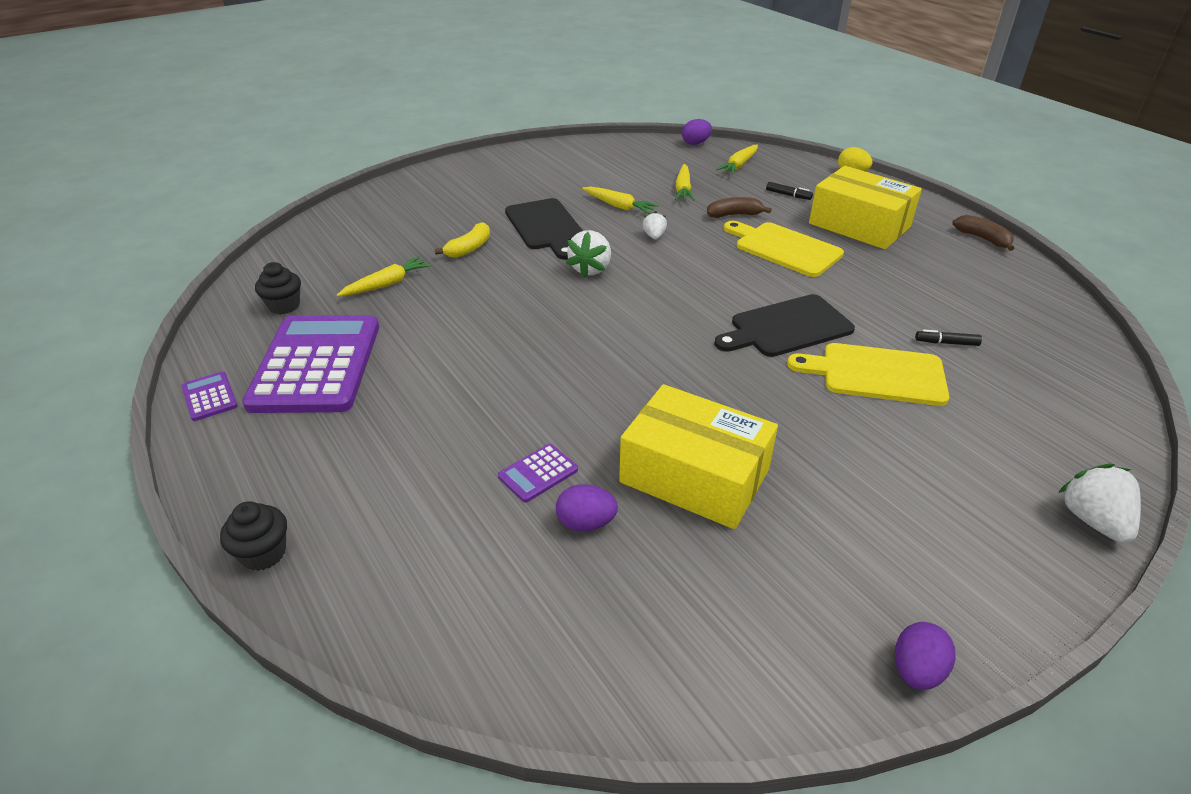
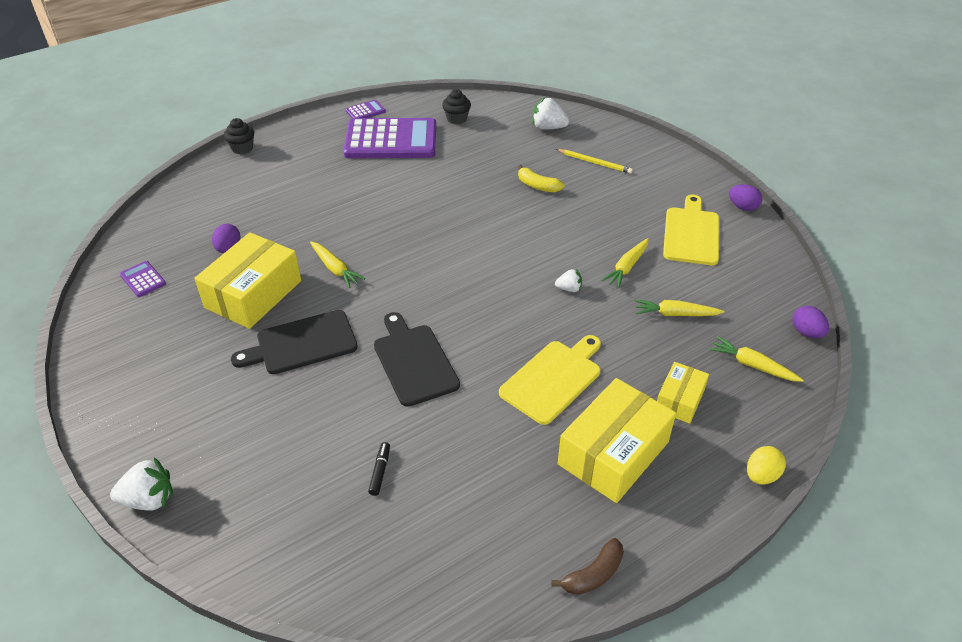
camera: 90 degrees right, 5 degrees up
yellow carrot [337,256,431,297] -> yellow carrot moved to [310,241,365,288]
purple calculator [498,444,578,503] -> purple calculator moved to [120,261,166,297]
black cutting board [505,198,583,260] -> black cutting board moved to [231,310,358,374]
white strawberry [566,230,611,278] -> white strawberry moved to [532,97,569,130]
brown banana [707,197,772,218] -> none
black marker [766,182,813,200] -> yellow box [657,362,709,424]
yellow cutting board [787,343,949,406] -> yellow cutting board moved to [663,195,719,265]
purple egg [895,622,956,690] -> purple egg moved to [729,184,762,211]
none -> yellow pencil [556,149,633,174]

